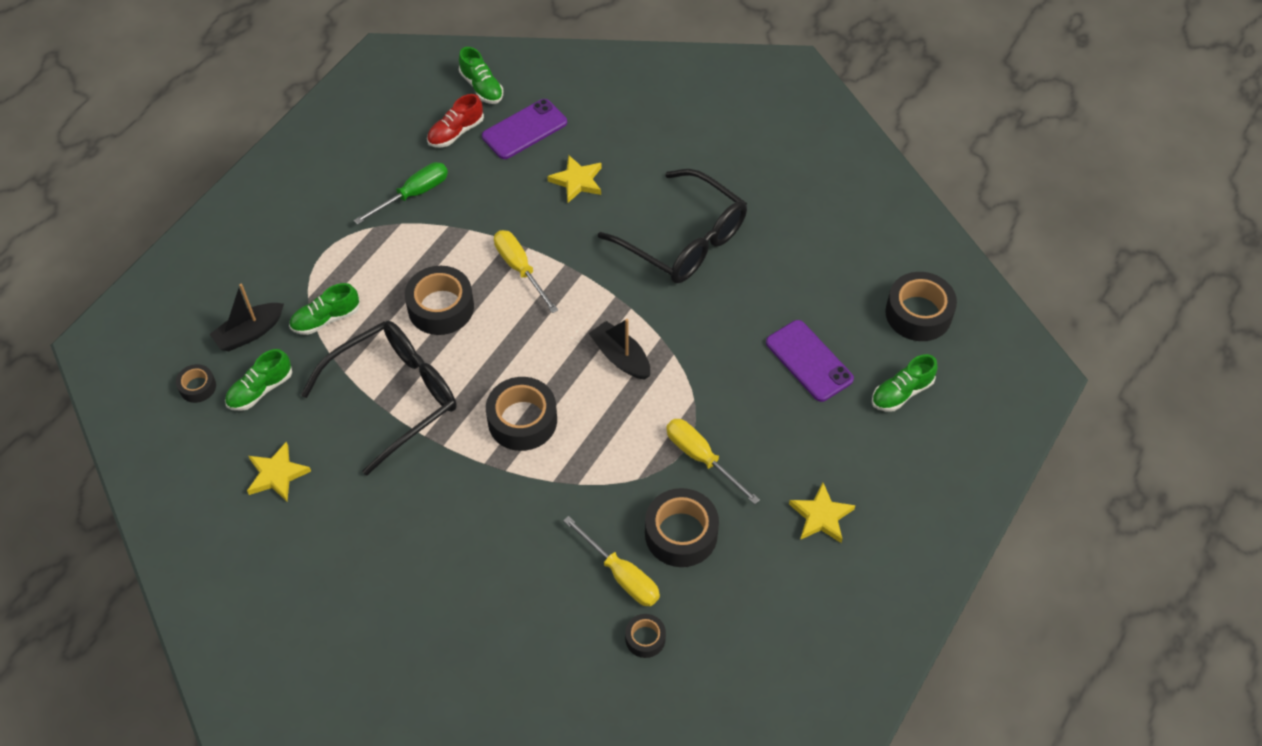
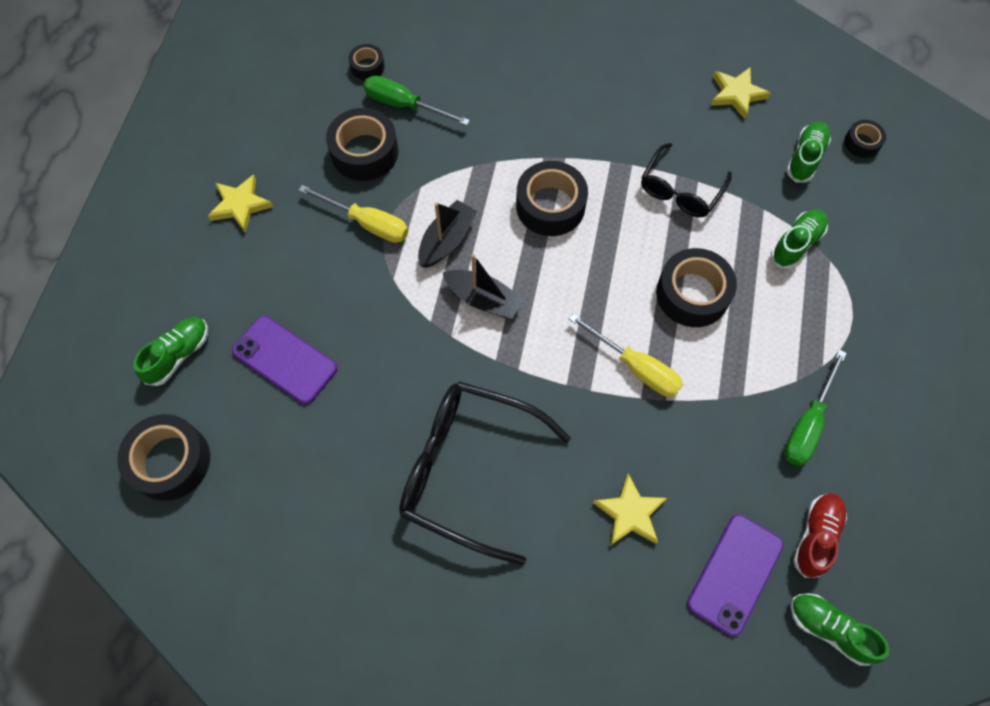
camera: 160 degrees right, 10 degrees up
black boat [210,284,284,351] -> black boat moved to [418,200,477,268]
black glasses [301,321,456,476] -> black glasses [641,143,732,217], size x0.60
yellow screwdriver [563,516,660,606] -> green screwdriver [364,75,470,126]

